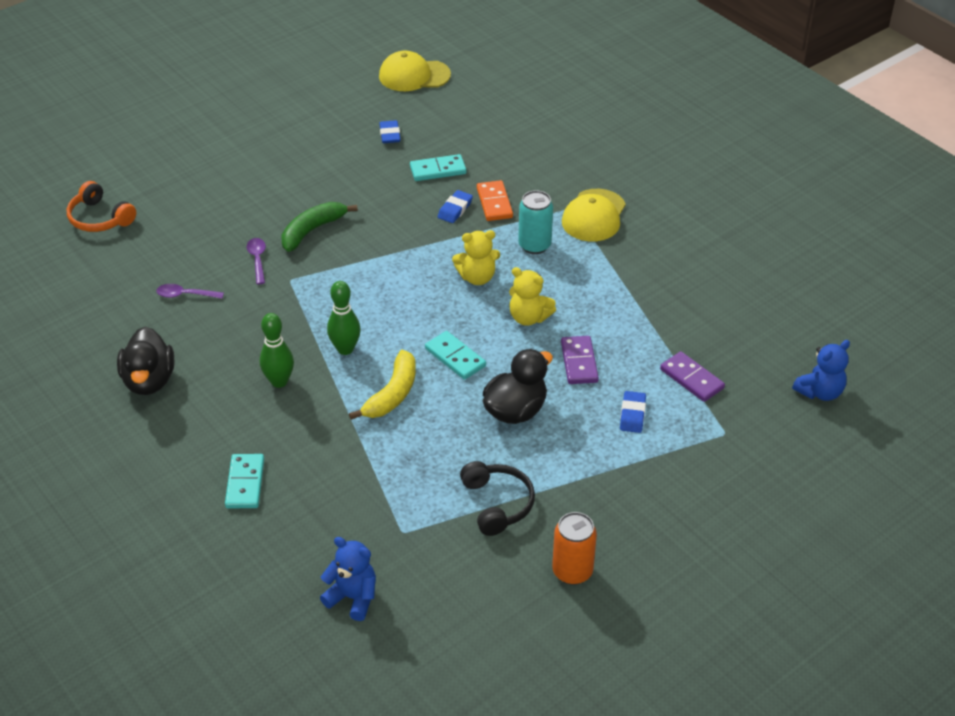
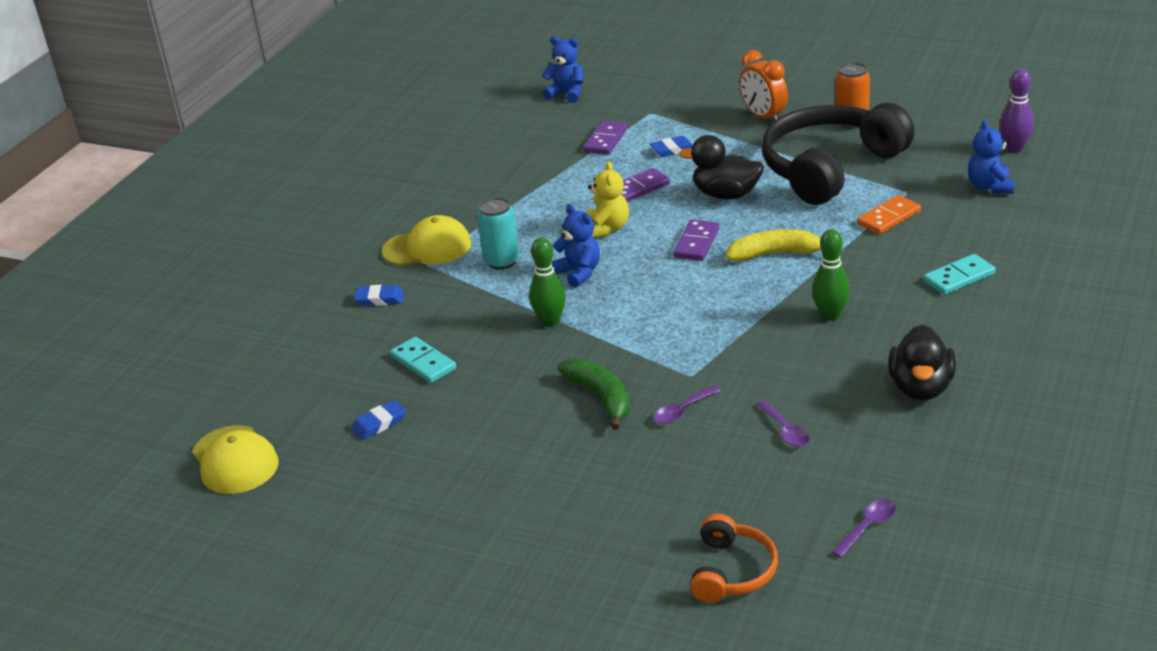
camera: 115 degrees left, 10 degrees down
black duck [117,327,174,395] -> black duck turned 135 degrees clockwise [888,325,956,401]
green banana [281,202,358,252] -> green banana turned 135 degrees counterclockwise [558,358,630,430]
green bowling pin [327,281,361,355] -> green bowling pin moved to [529,237,566,327]
turquoise domino [425,331,486,380] -> purple domino [673,220,719,261]
blue eraser [438,190,473,223] -> blue eraser moved to [354,285,404,306]
yellow teddy bear [452,230,500,285] -> blue teddy bear [552,204,600,288]
black headphones [460,461,535,536] -> black headphones [762,103,915,205], size x2.07
orange domino [477,180,513,221] -> orange domino moved to [857,195,921,234]
none -> orange clock [740,50,788,122]
none -> purple spoon [832,499,896,558]
none -> purple bowling pin [1000,69,1034,153]

